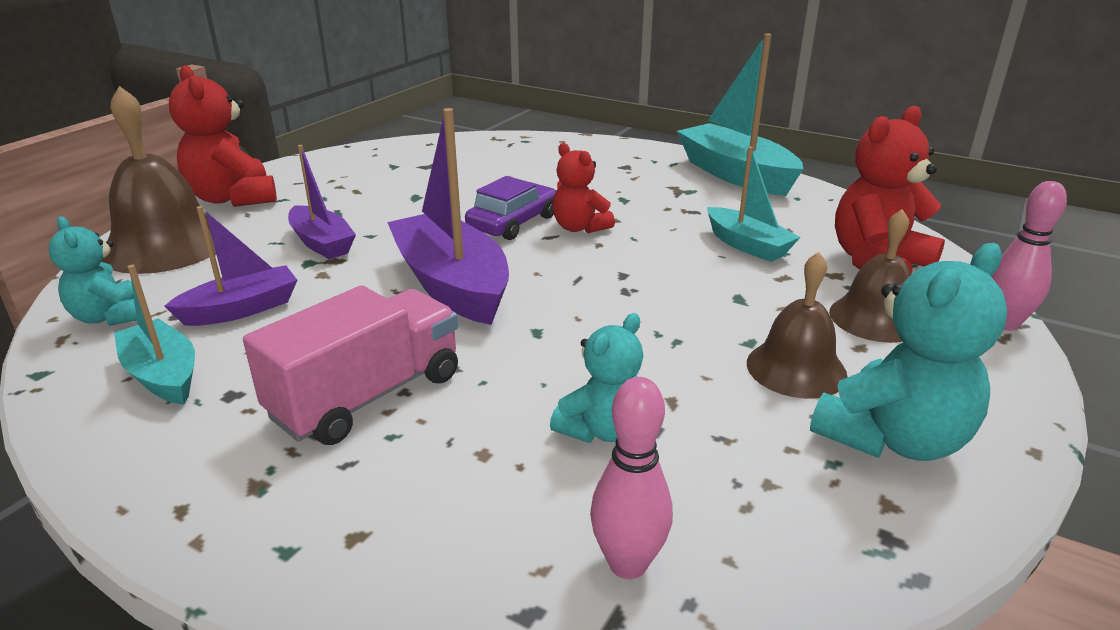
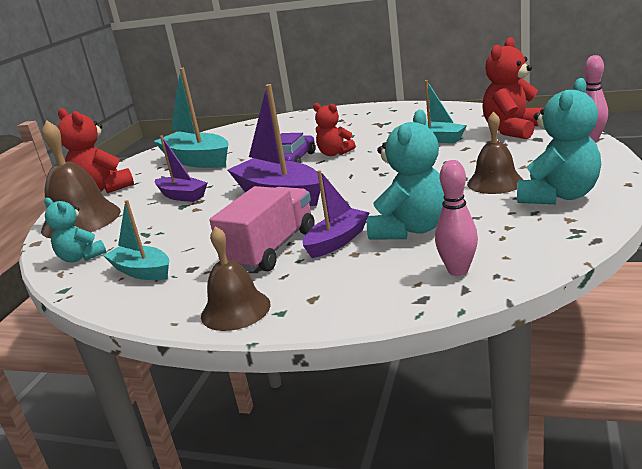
camera: 10 degrees left, 5 degrees down
purple boat [164,206,297,326] -> purple boat moved to [303,170,370,258]
turquoise teddy bear [550,313,643,443] -> turquoise teddy bear [367,110,444,240], size x1.61
turquoise boat [677,33,803,196] -> turquoise boat moved to [154,68,229,168]
brown bell [829,209,911,343] -> brown bell moved to [201,226,270,331]

